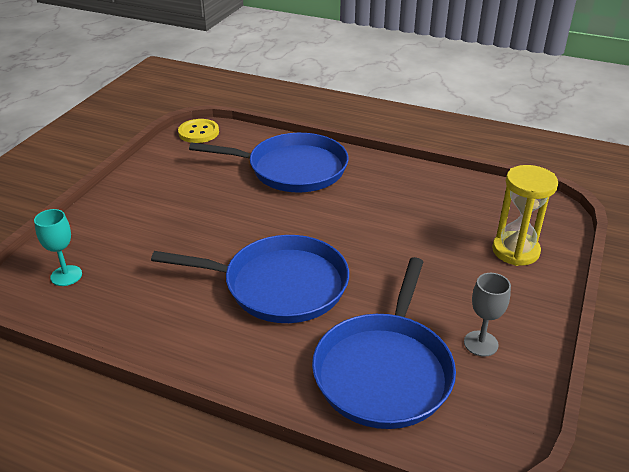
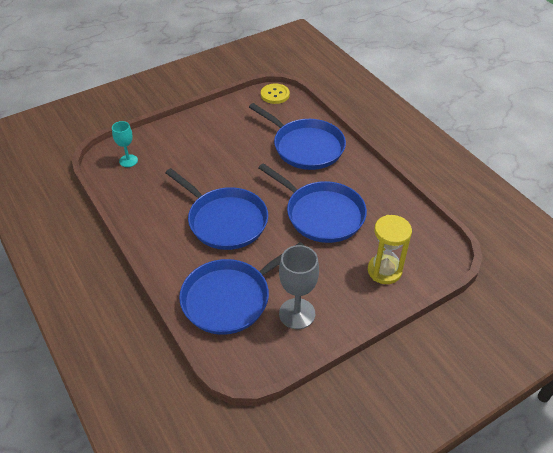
camera: 35 degrees right, 10 degrees up
grey goblet [464,273,511,357] -> grey goblet [279,245,319,329], size x1.60
none -> blue pan [258,163,367,243]

